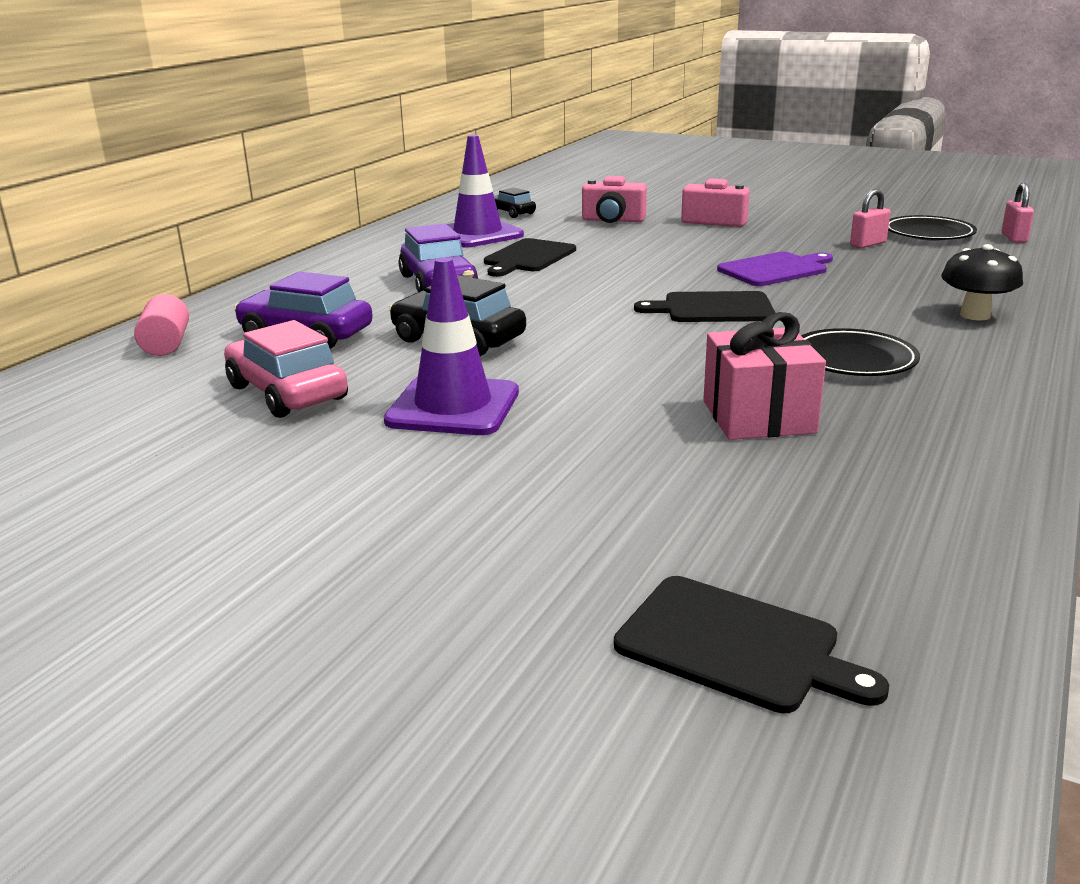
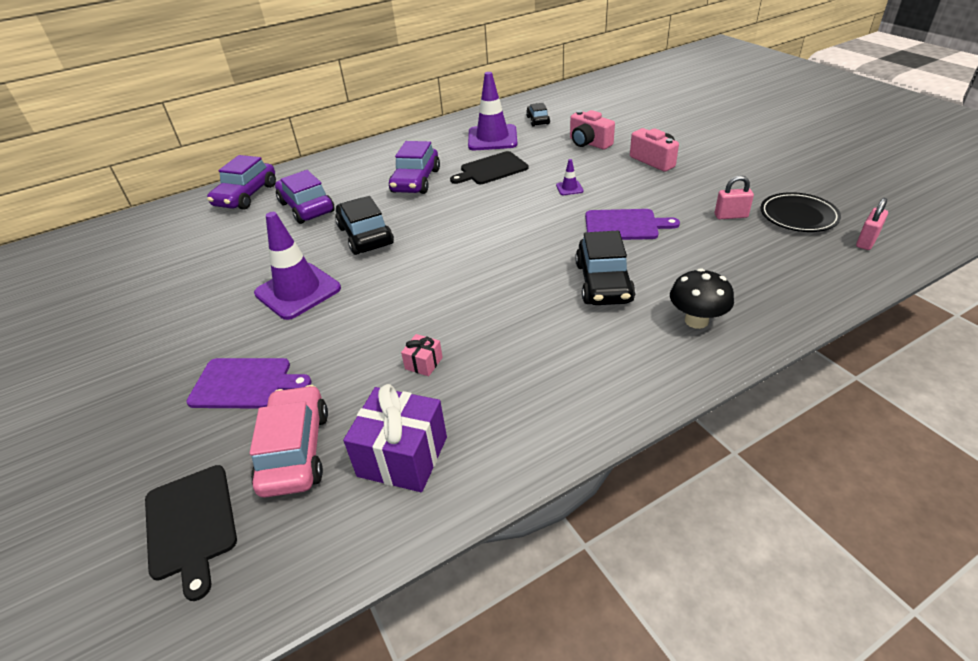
camera: 35 degrees right, 15 degrees up
pink cylinder [134,294,189,356] -> purple car [207,155,276,210]
pink car [224,320,348,418] -> pink car moved to [250,385,328,498]
black cutting board [634,291,776,322] -> none
pink gift [703,312,826,440] -> pink gift [401,334,443,376], size x0.47
black plate [801,328,920,376] -> none
none -> purple cutting board [186,358,311,409]
none -> purple gift [343,384,447,492]
none -> purple traffic cone [556,159,583,195]
none -> black car [575,231,636,305]

